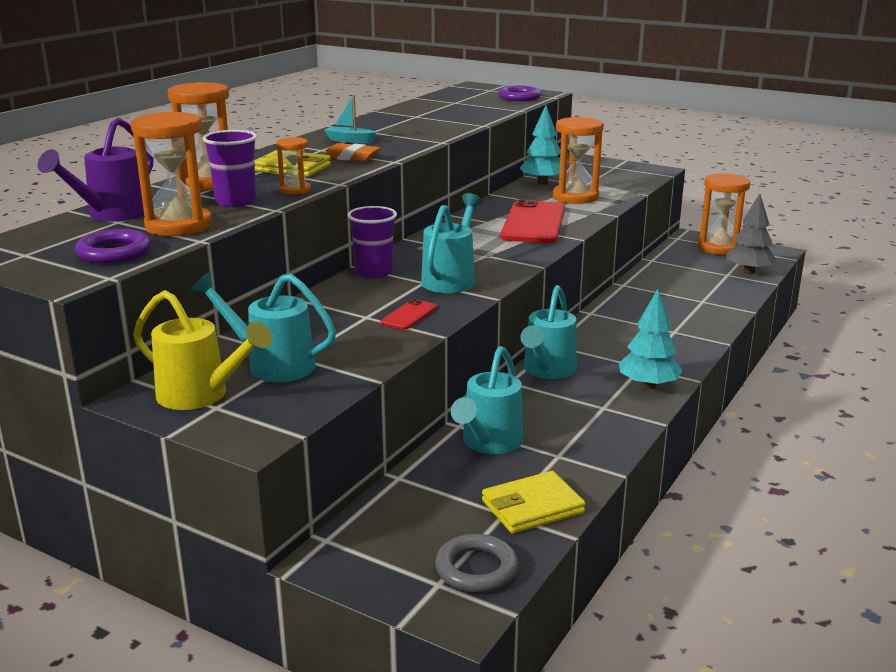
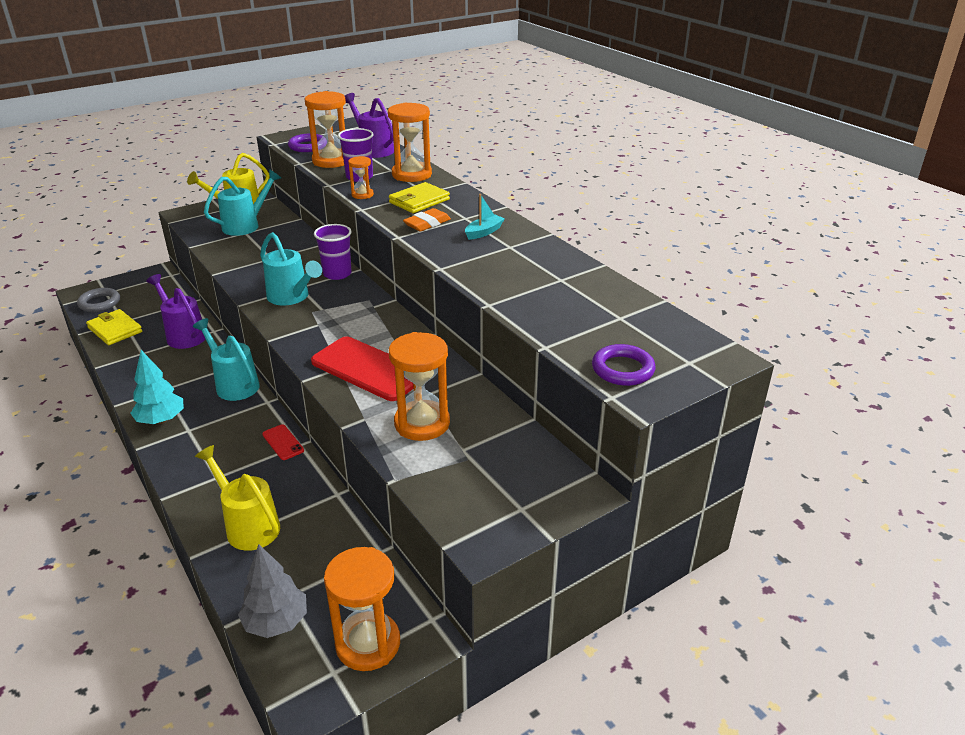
camera: 115 degrees right, 10 degrees up
red phone [381,299,437,330] -> red phone moved to [262,424,304,460]
turquoise watering can [451,346,523,454] -> purple watering can [146,274,205,349]
yellow wallet [482,471,585,534] -> yellow wallet turned 45 degrees counterclockwise [86,309,142,345]
turquoise tree [520,105,561,185] -> none
none -> yellow watering can [195,445,280,551]

